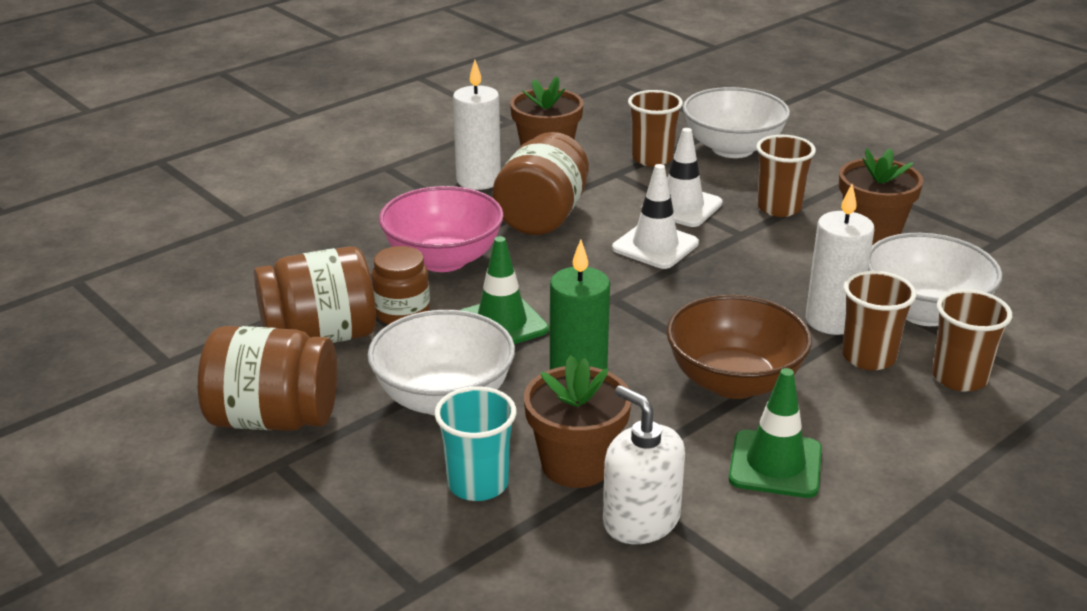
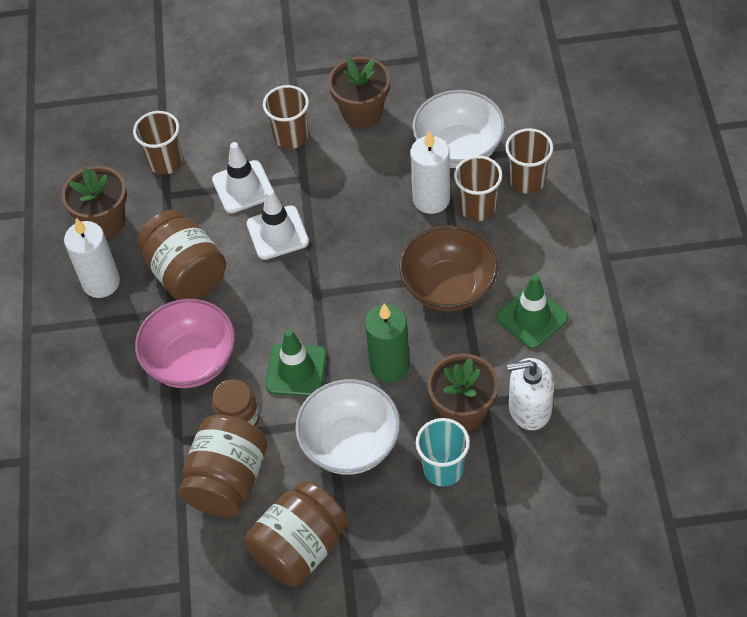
camera: 50 degrees left, 25 degrees up
white bowl [683,87,790,158] -> none

